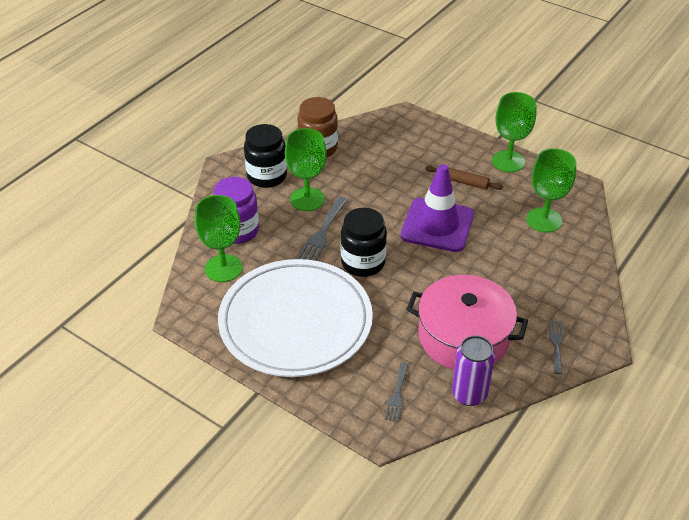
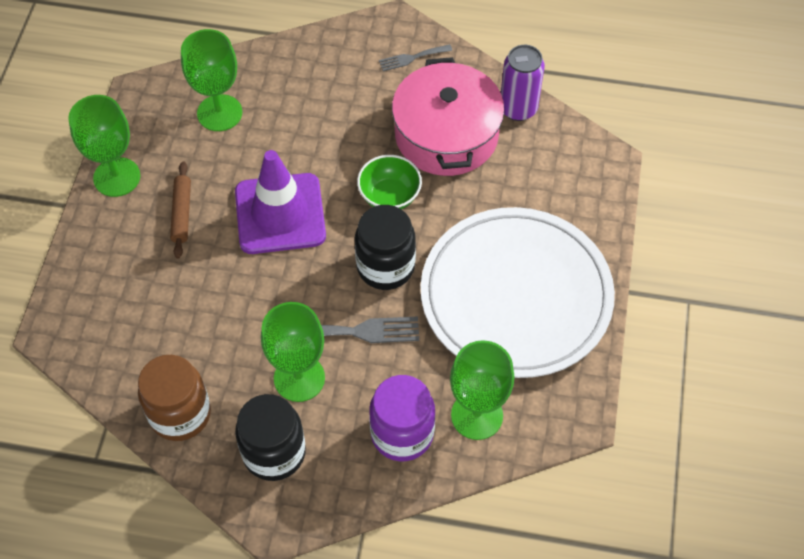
camera: 115 degrees left, 15 degrees up
grey fork [385,363,408,422] -> none
none -> green bowl [357,155,422,209]

